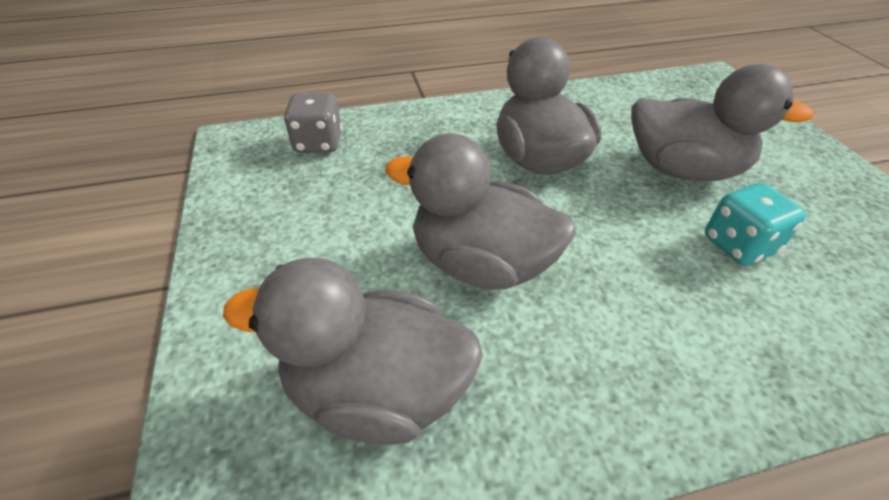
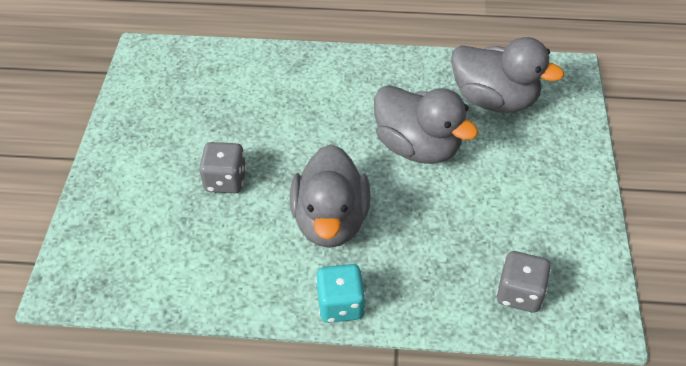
camera: 160 degrees left, 5 degrees up
grey duck [631,64,814,181] -> grey dice [199,142,247,193]
turquoise dice [705,183,806,266] -> turquoise dice moved to [316,264,366,323]

